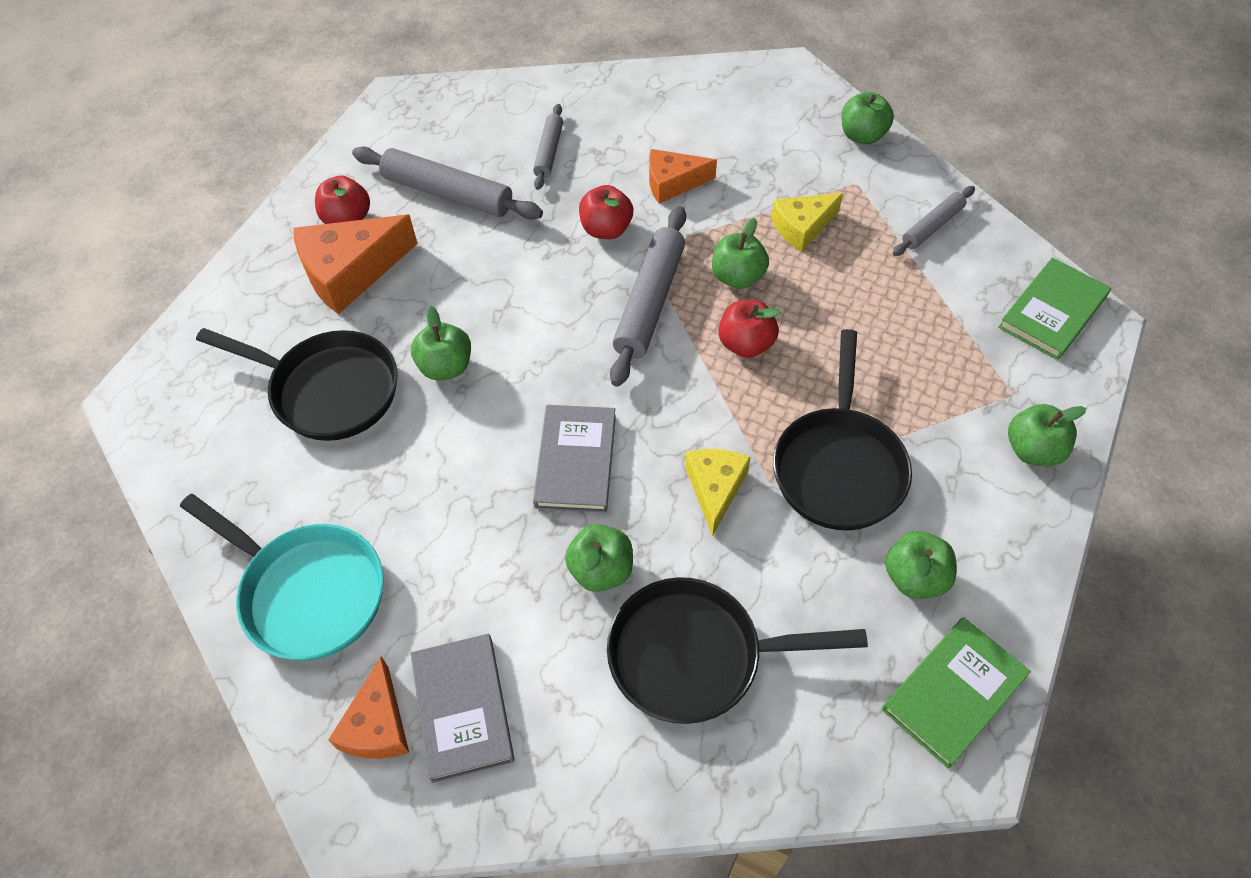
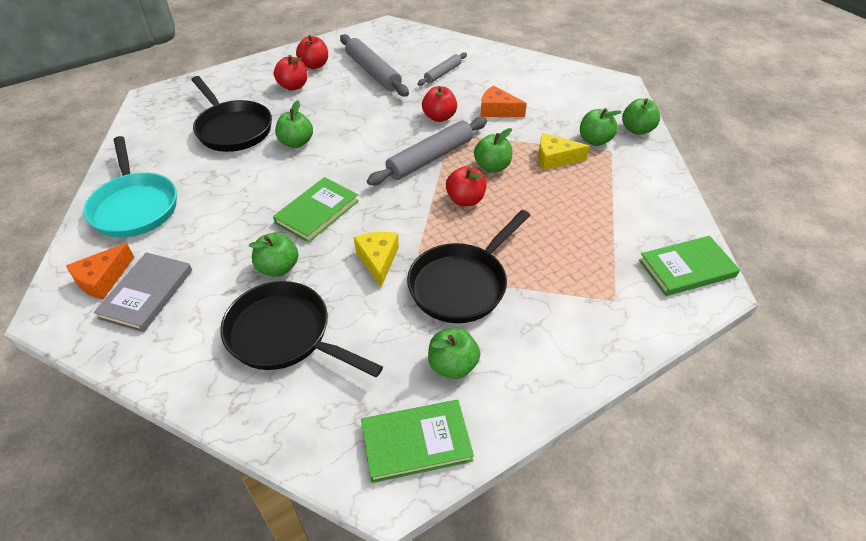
camera: 30 degrees right, 10 degrees down
orange cheese [294,215,418,314] -> red apple [274,55,307,91]
grey book [533,405,616,513] -> green book [273,177,359,243]
yellow cheese [685,449,751,536] -> yellow cheese turned 45 degrees counterclockwise [354,232,399,288]
grey rolling pin [893,186,975,256] -> none
green apple [1008,404,1086,466] -> green apple moved to [580,108,622,146]

